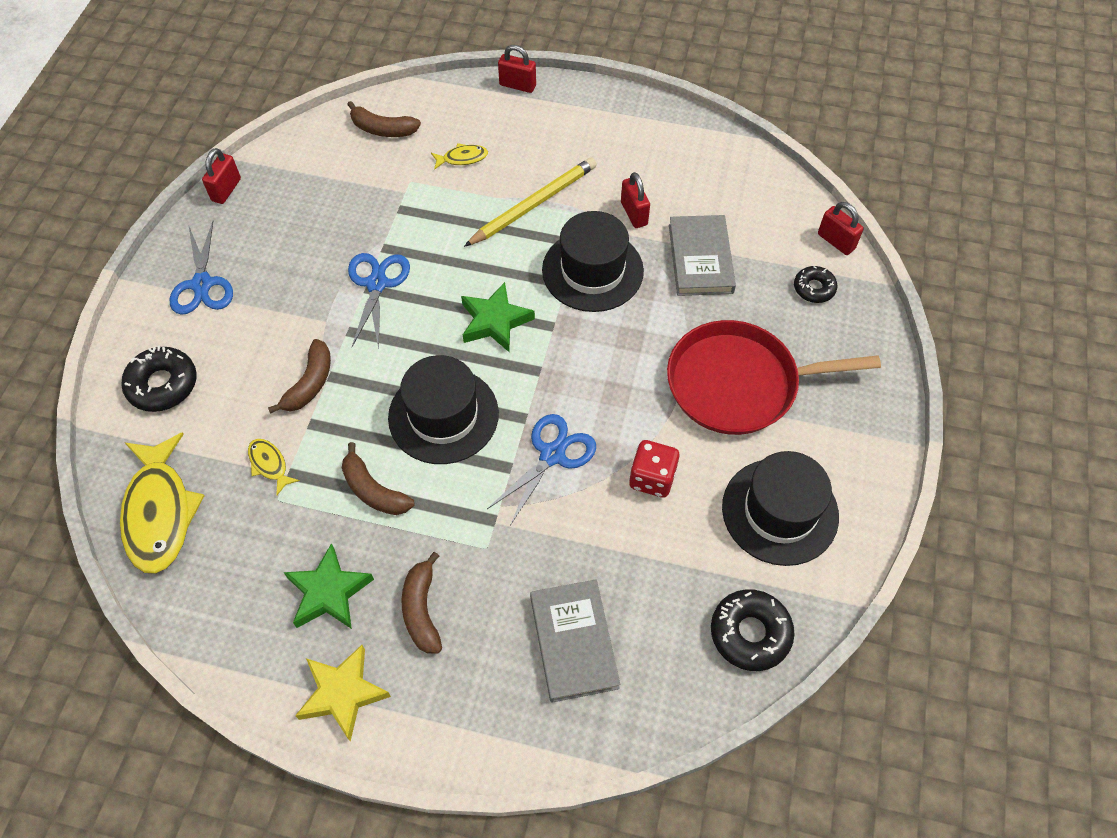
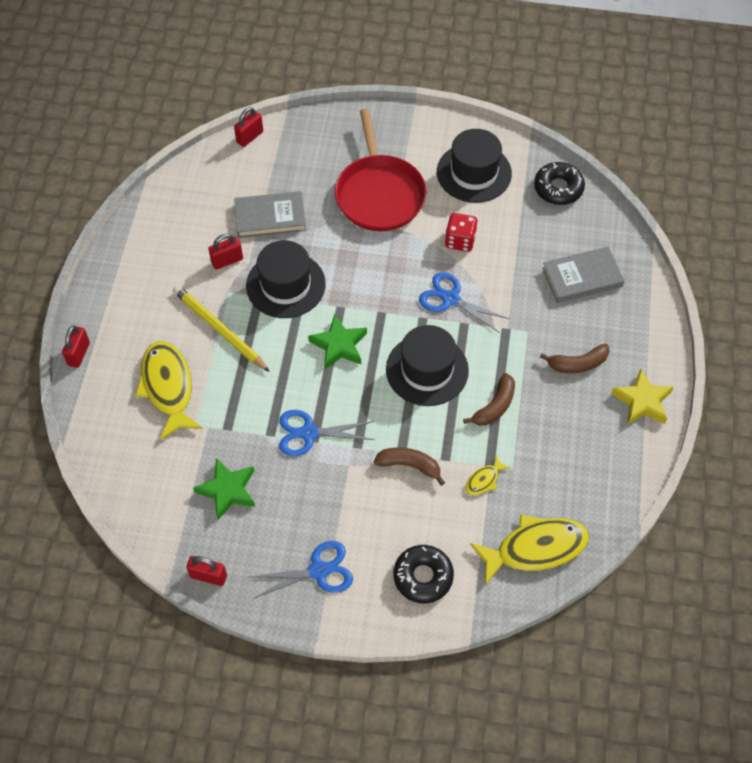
camera: 95 degrees left, 0 degrees up
green star [284,543,374,629] -> green star moved to [193,458,255,520]
brown banana [347,101,421,137] -> none
yellow fish [431,143,488,170] -> yellow fish [135,341,203,440], size x2.20
black donut [794,266,837,303] -> none

